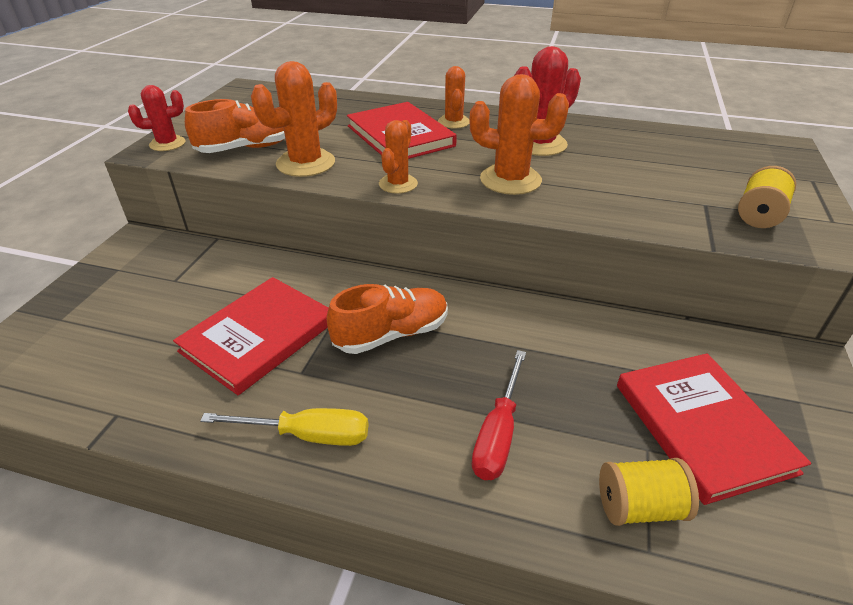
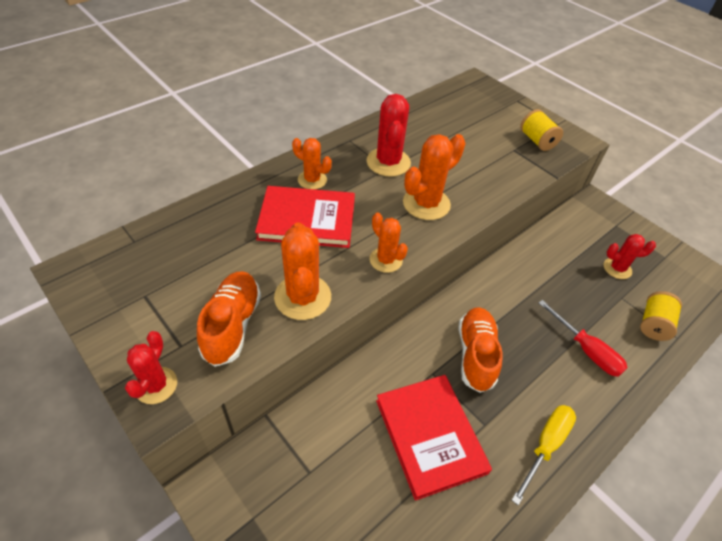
camera: 60 degrees left, 10 degrees up
red book [617,353,811,505] -> red cactus [603,234,656,279]

